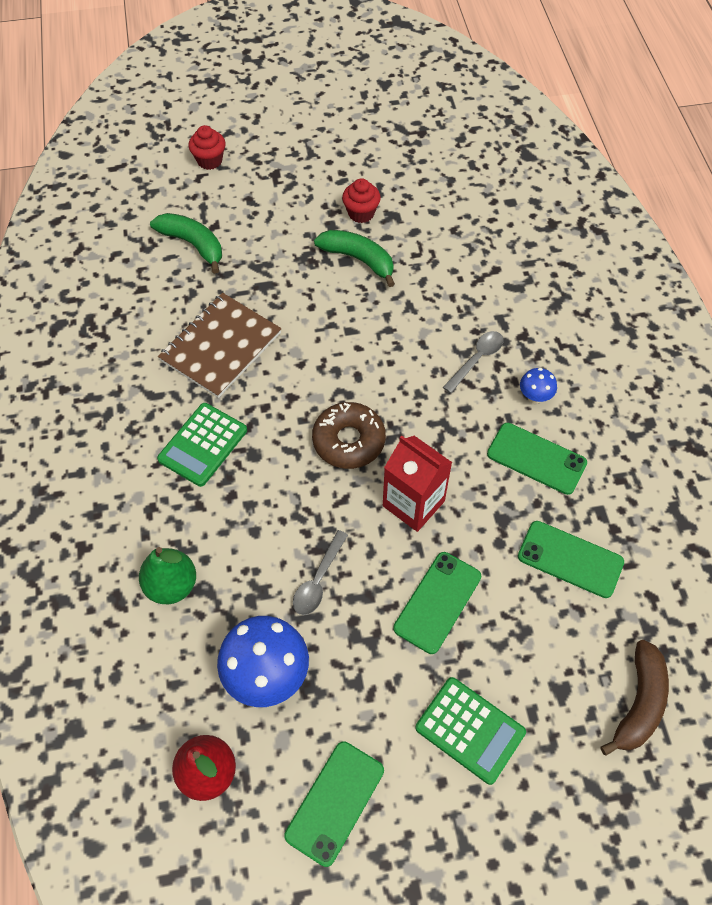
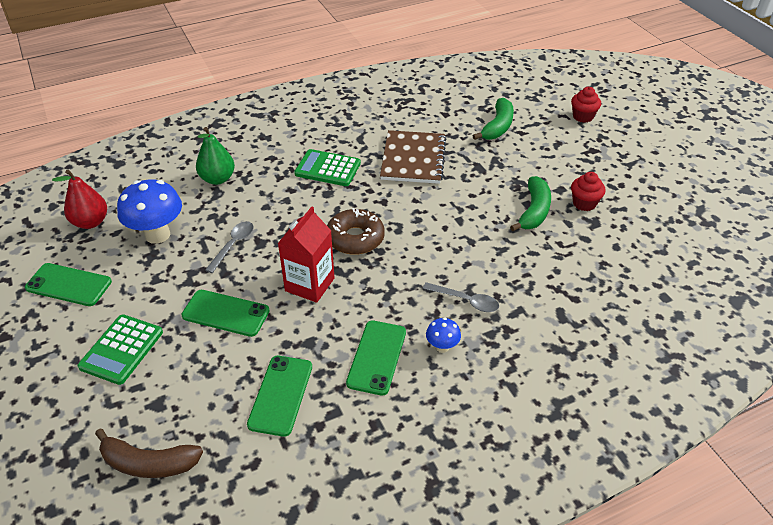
camera: 75 degrees right, 15 degrees down
brown notebook [158,293,282,398] -> brown notebook turned 75 degrees clockwise [380,130,446,184]
grey spoon [293,530,348,615] -> grey spoon turned 105 degrees clockwise [205,221,254,273]

